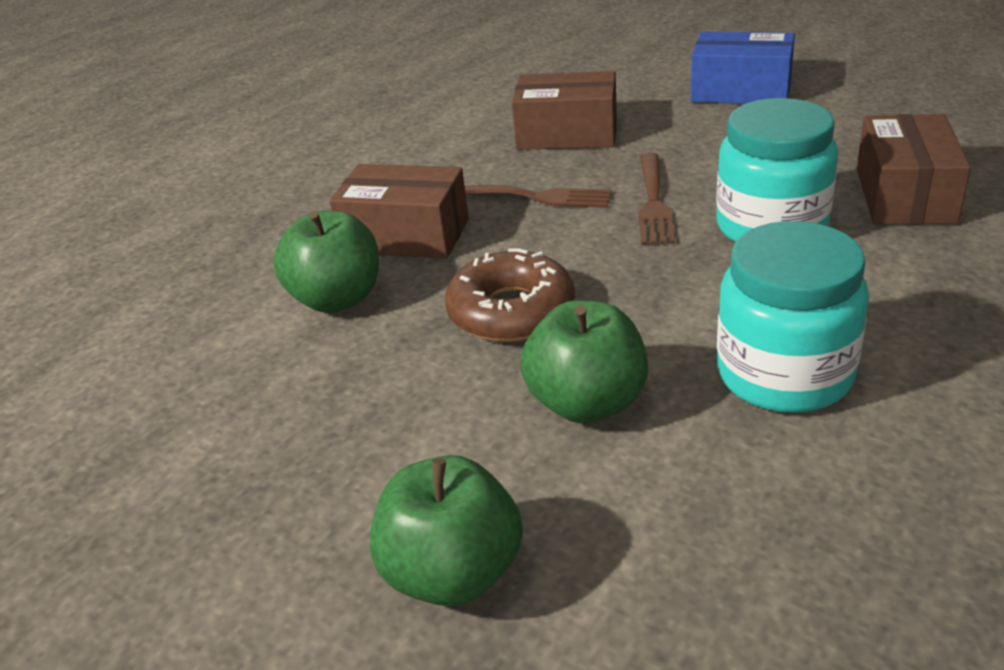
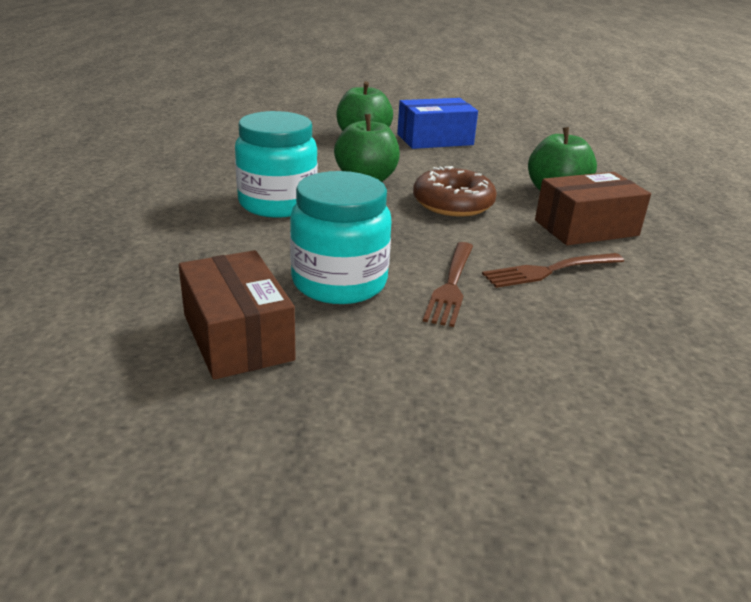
camera: 140 degrees right, 5 degrees down
brown box [512,71,617,150] -> none
brown fork [639,152,675,245] -> brown fork turned 135 degrees counterclockwise [423,242,473,327]
blue box [691,32,795,104] -> blue box moved to [397,98,478,149]

